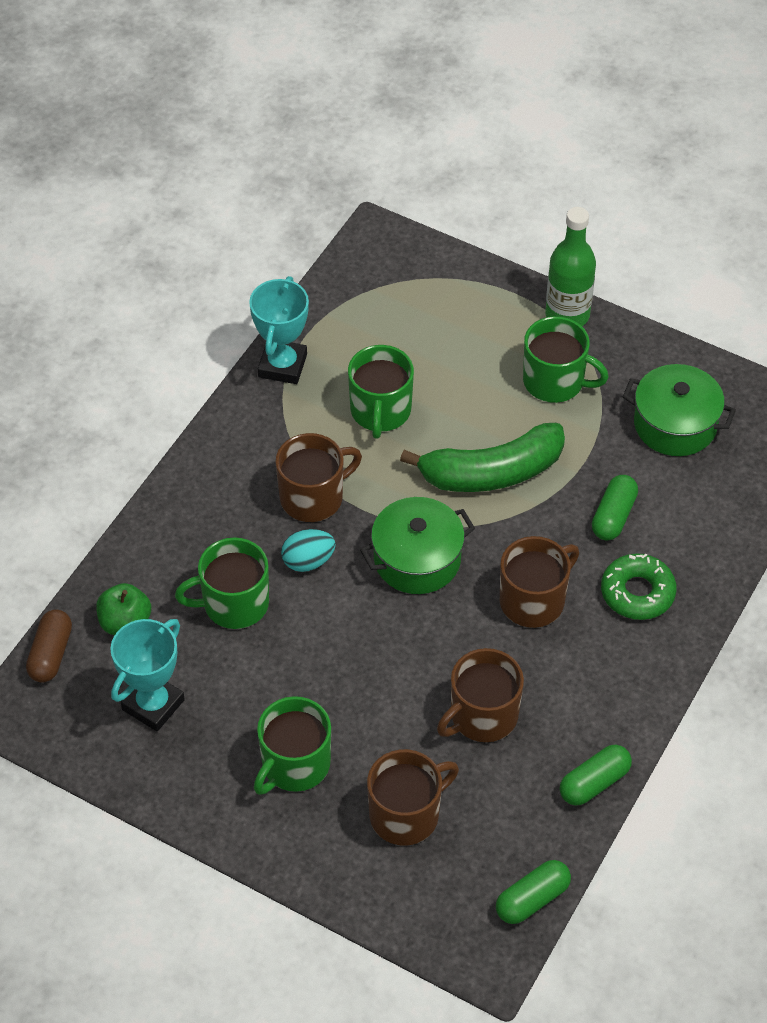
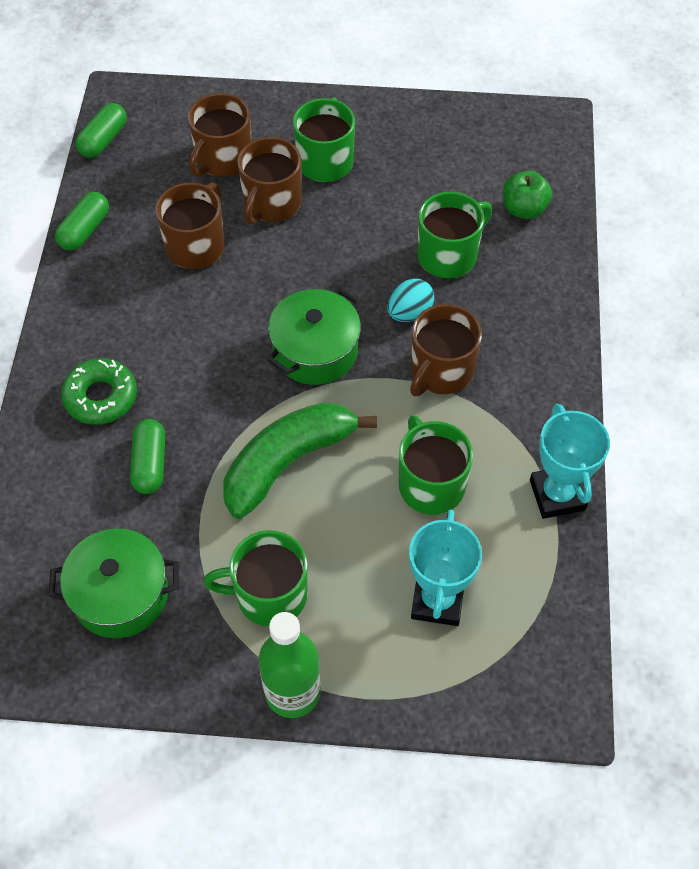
camera: 155 degrees right, 5 degrees up
brown capsule [26,609,72,683] -> none
turquoise trophy [110,619,185,731] -> turquoise trophy moved to [409,510,482,626]
brown mug [500,536,579,628] -> brown mug moved to [238,137,302,225]

